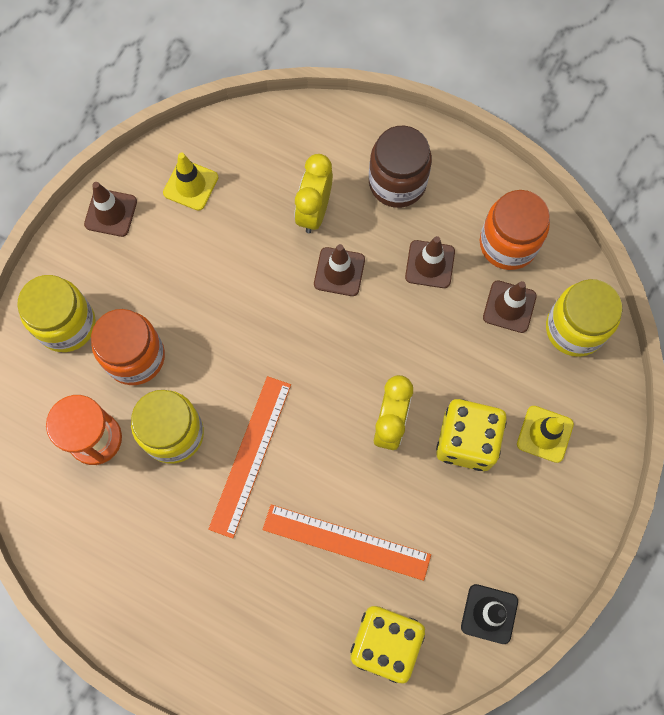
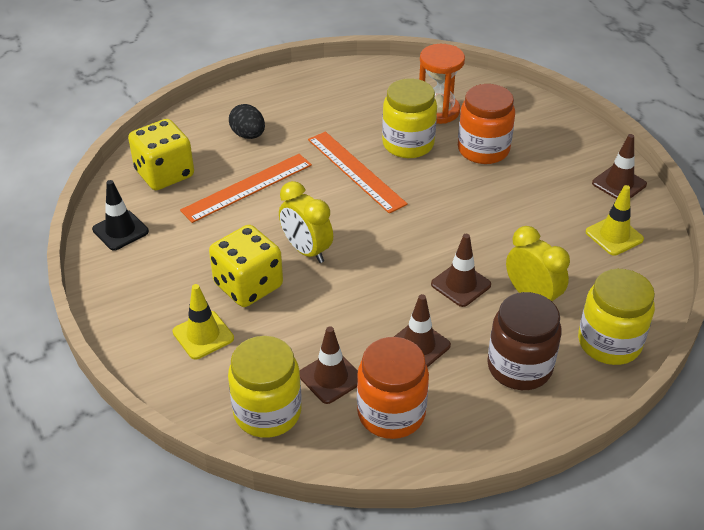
camera: 125 degrees right, 30 degrees down
yellow jar [17,275,96,352] -> yellow jar moved to [578,269,655,365]
none -> black egg [229,104,265,139]

